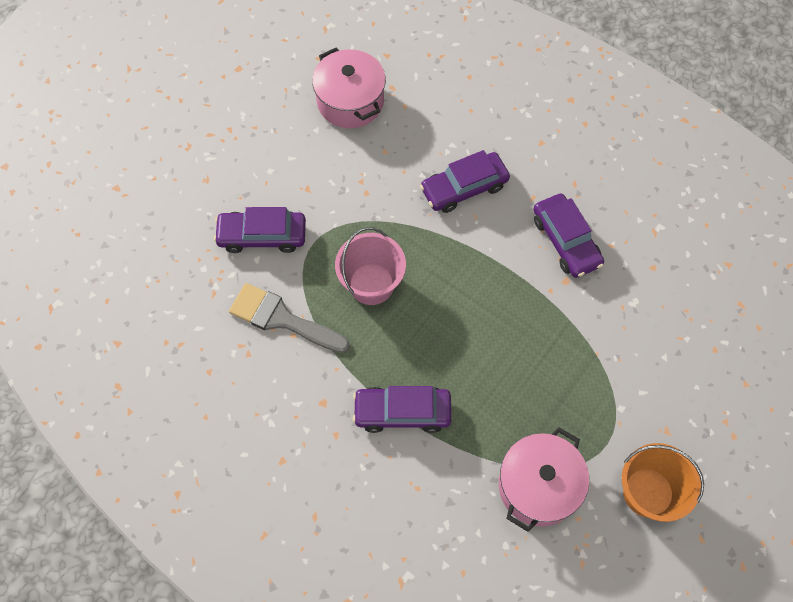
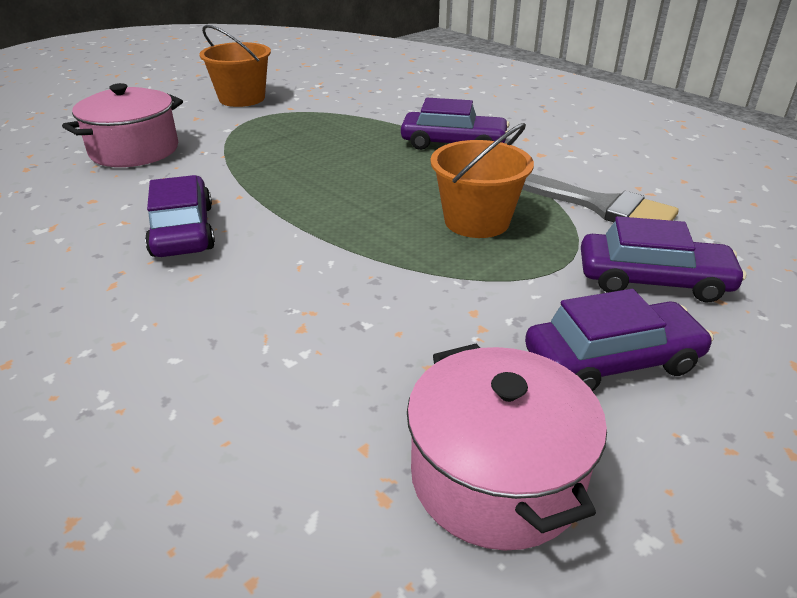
camera: 170 degrees left, 30 degrees down
pink bucket [335,227,406,305] -> orange bucket [430,123,534,238]
purple car [420,150,510,213] -> purple car moved to [525,289,713,391]
pink pot [499,427,589,532] -> pink pot moved to [62,83,183,167]

